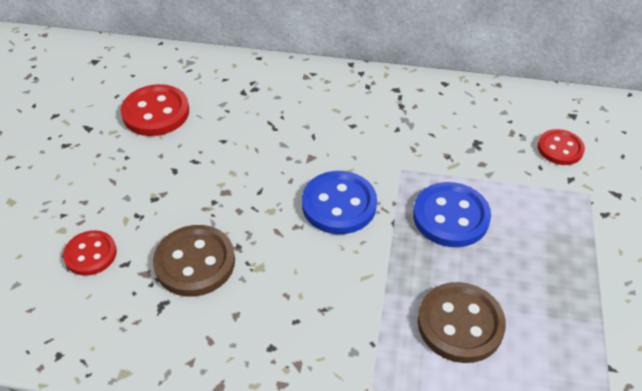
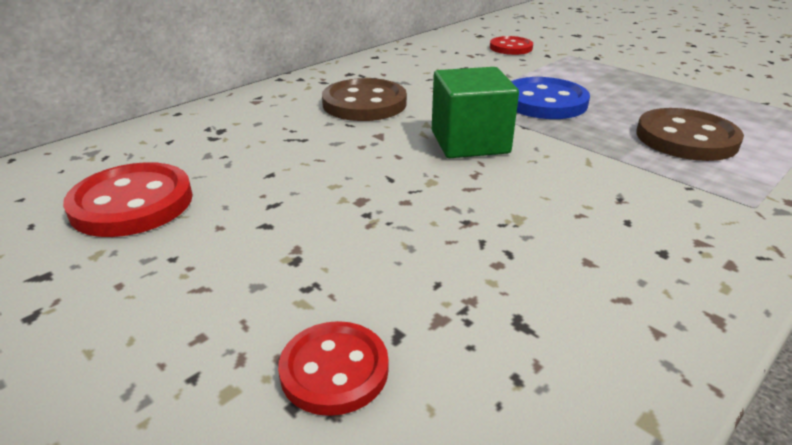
camera: 55 degrees left, 15 degrees down
brown button [153,225,235,297] -> brown button moved to [322,78,407,121]
blue button [302,171,377,234] -> green cube [432,67,519,158]

